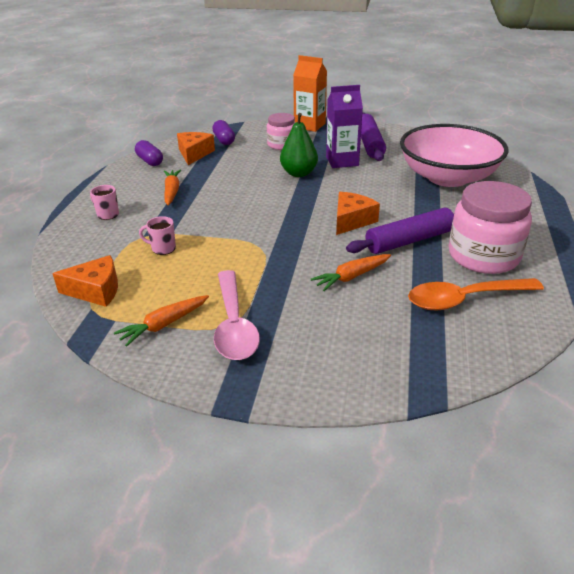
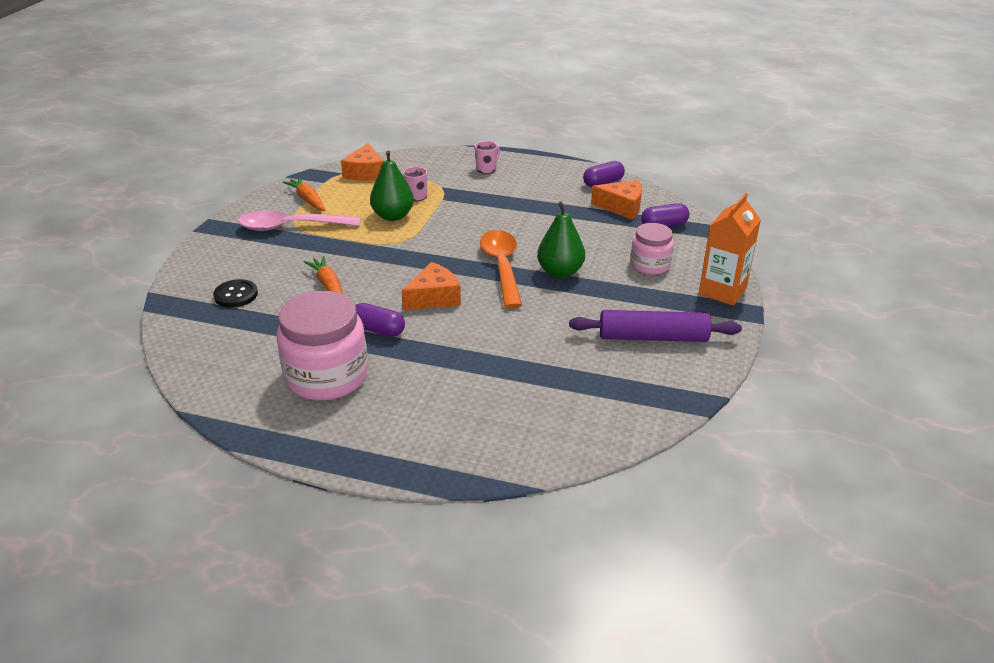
camera: 95 degrees right, 0 degrees up
orange carrot [164,169,181,206] -> none
purple carton [326,85,363,168] -> none
orange cheese [336,192,380,235] -> orange cheese turned 75 degrees counterclockwise [401,262,461,310]
purple rolling pin [346,208,454,254] -> purple capsule [355,303,405,337]
pink bowl [400,124,509,187] -> none
orange spoon [408,278,544,311] -> orange spoon moved to [480,230,522,308]
none -> black button [213,279,258,308]
none -> green pear [370,151,414,221]

